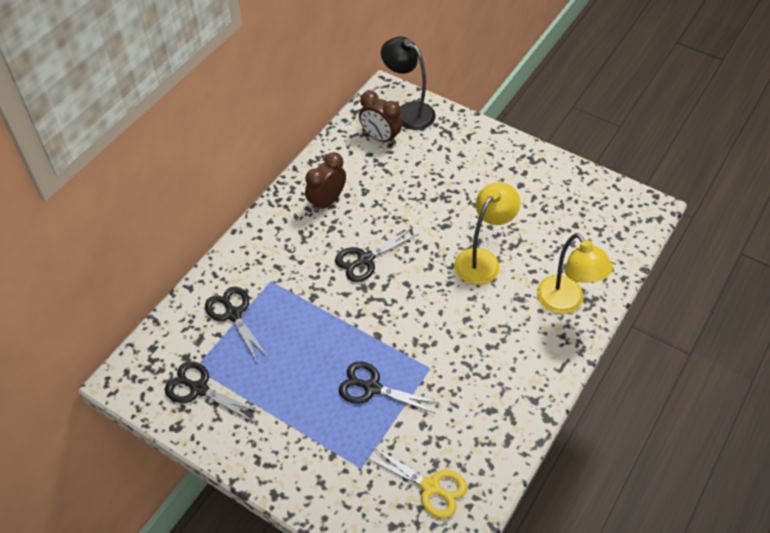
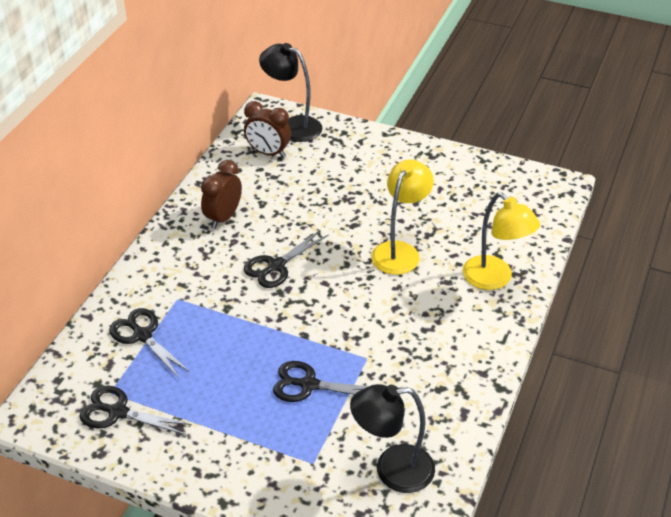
camera: 10 degrees left, 10 degrees down
yellow scissors [365,445,467,519] -> black lamp [350,384,435,493]

